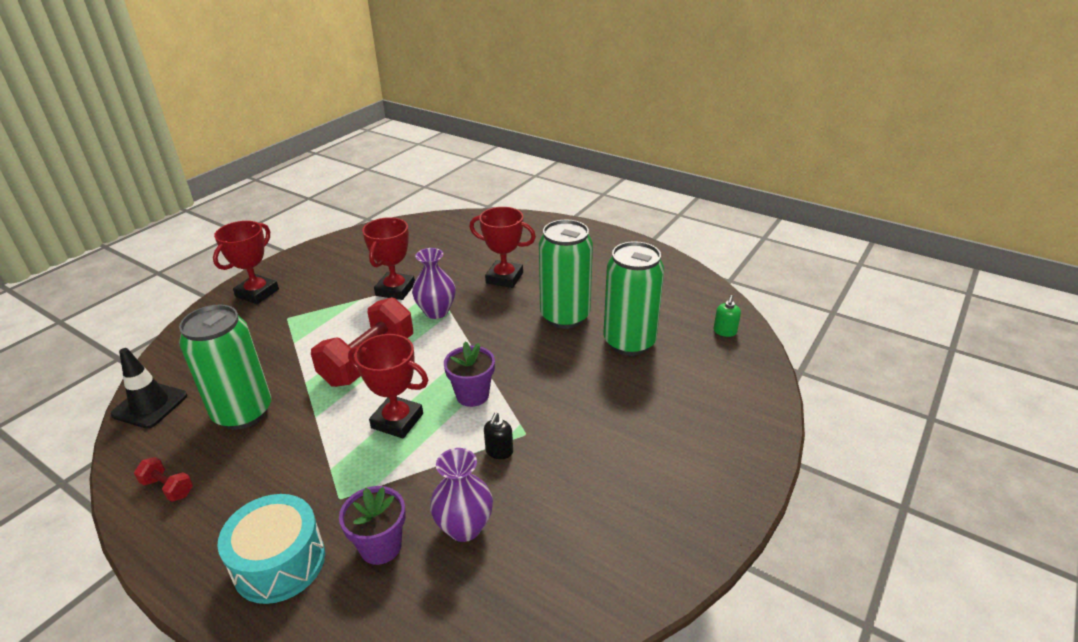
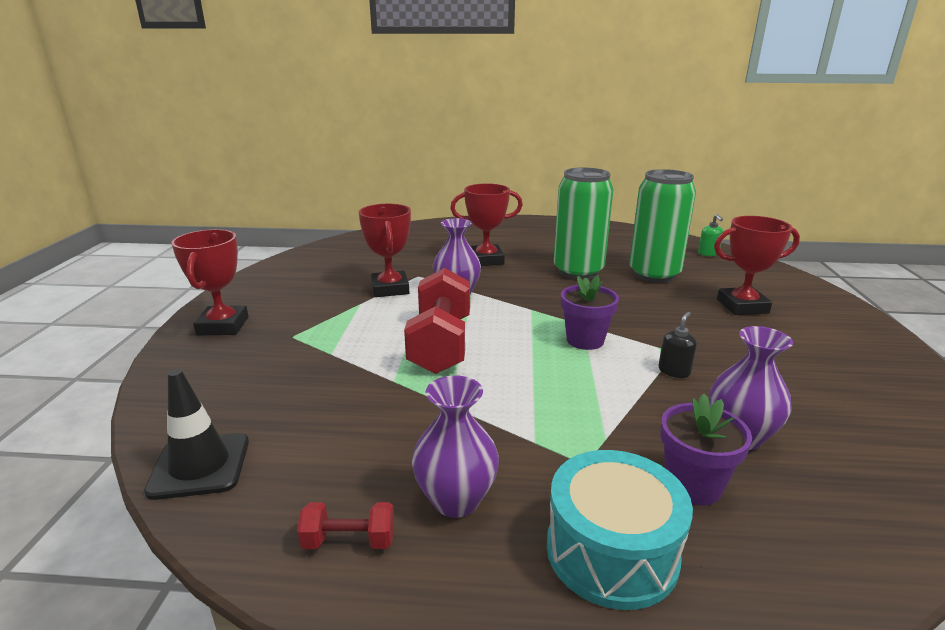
camera: 30 degrees left, 10 degrees down
green can [179,305,271,430] -> none
red trophy [348,334,428,439] -> red trophy moved to [714,216,800,315]
black soap dispenser [484,413,513,459] -> black soap dispenser turned 135 degrees counterclockwise [658,312,697,378]
none -> purple vase [412,376,499,518]

